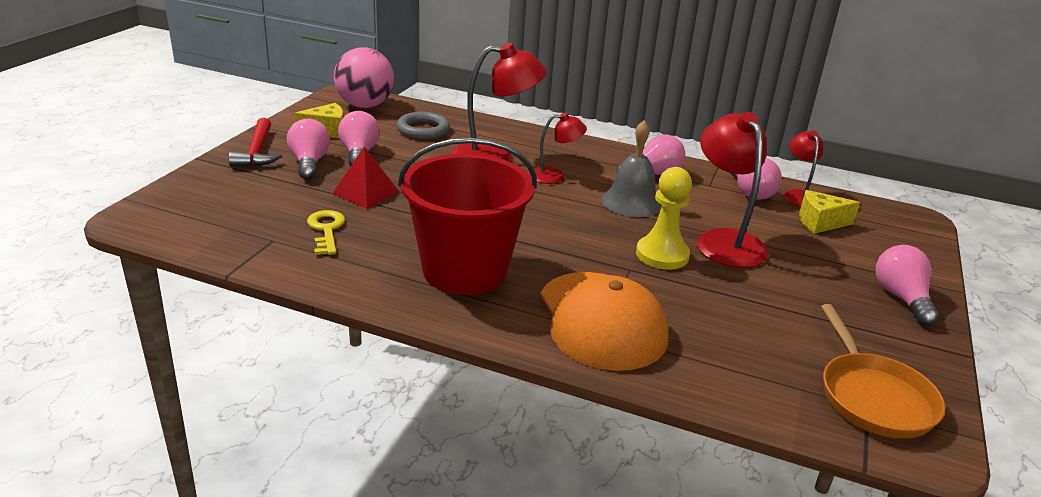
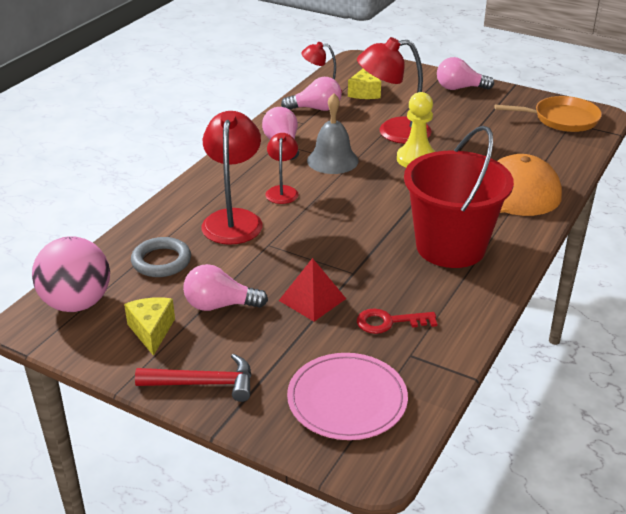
camera: 80 degrees left, 5 degrees up
pink light bulb [287,118,330,180] -> none
yellow key [307,210,345,255] -> red key [357,308,437,334]
none -> pink plate [287,353,408,440]

